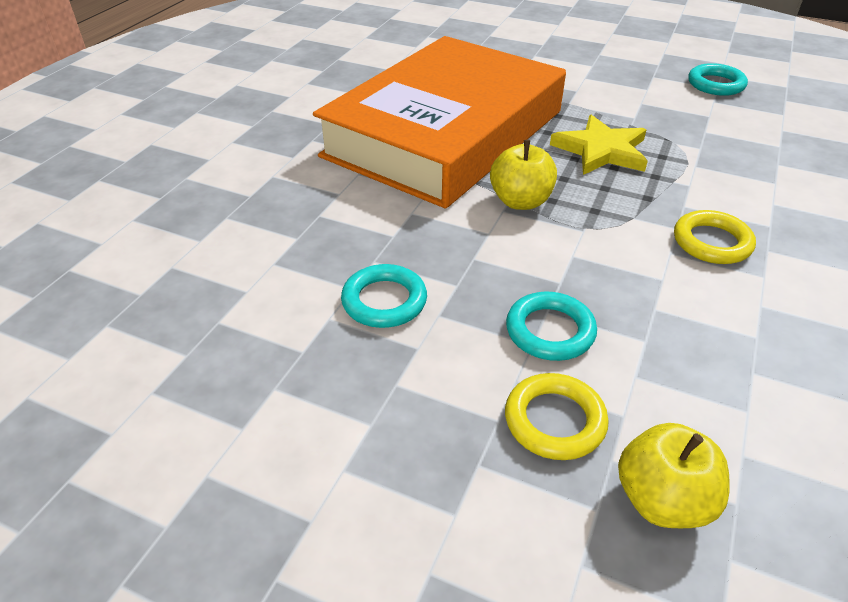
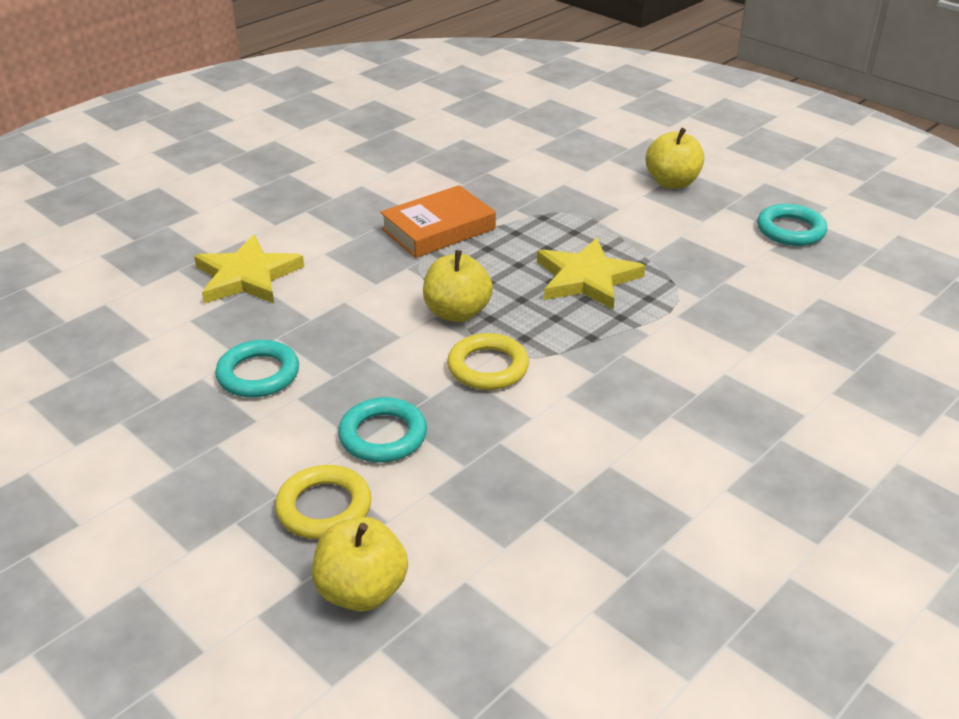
camera: 20 degrees right, 5 degrees down
orange book [313,36,566,209] -> orange book [380,185,496,258], size x0.41
yellow ring [674,210,756,264] -> yellow ring moved to [447,333,529,390]
none -> yellow star [194,235,304,304]
none -> yellow apple [645,128,704,189]

